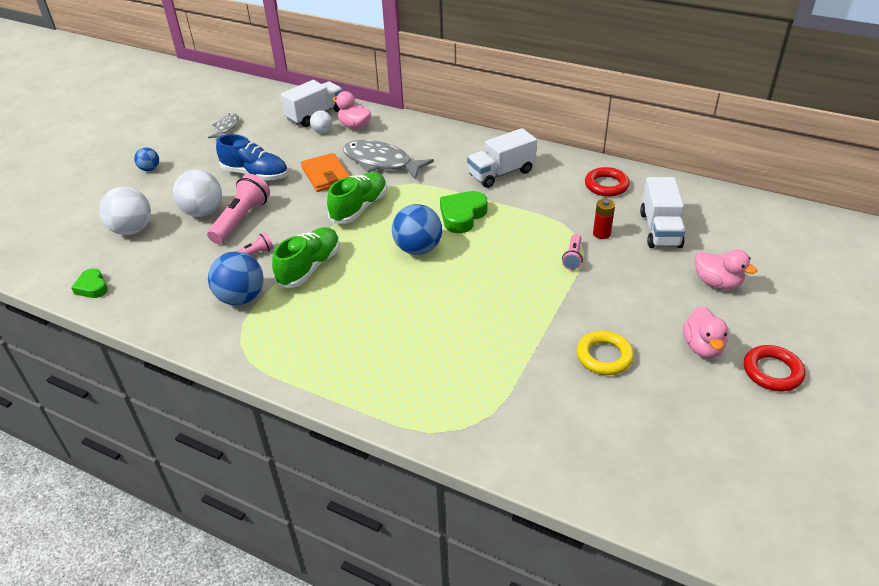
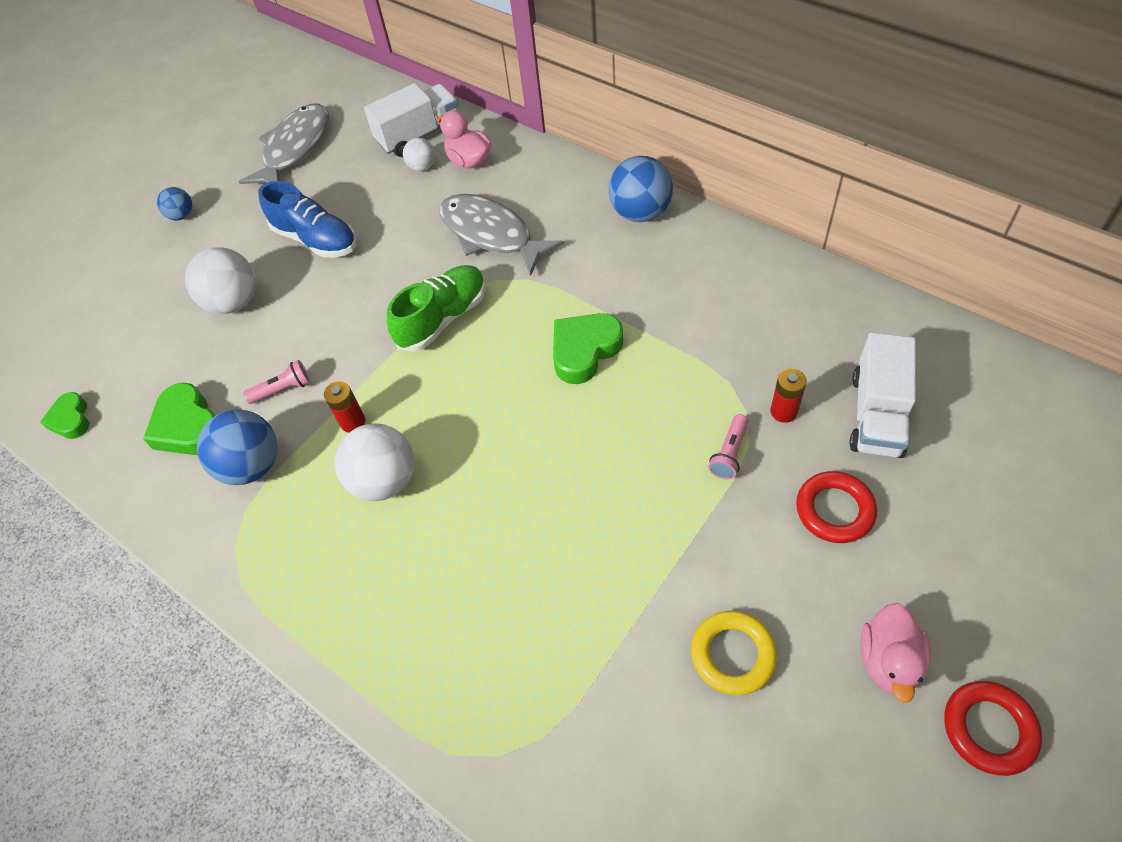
camera: 15 degrees right, 15 degrees up
white ball [99,187,151,235] -> white ball moved to [335,423,414,501]
pink flashlight [207,174,270,244] -> none
grey fish [208,113,239,138] -> grey fish [239,103,329,184], size x1.87
green shoe [272,227,340,288] -> red battery [324,381,365,433]
orange wallet [301,153,350,192] -> none
blue ball [392,204,442,255] -> blue ball moved to [608,156,673,222]
white truck [467,128,537,188] -> none
red ring [585,167,630,197] -> red ring moved to [796,471,877,543]
pink duck [695,249,757,290] -> none
none -> green heart [143,383,216,455]

